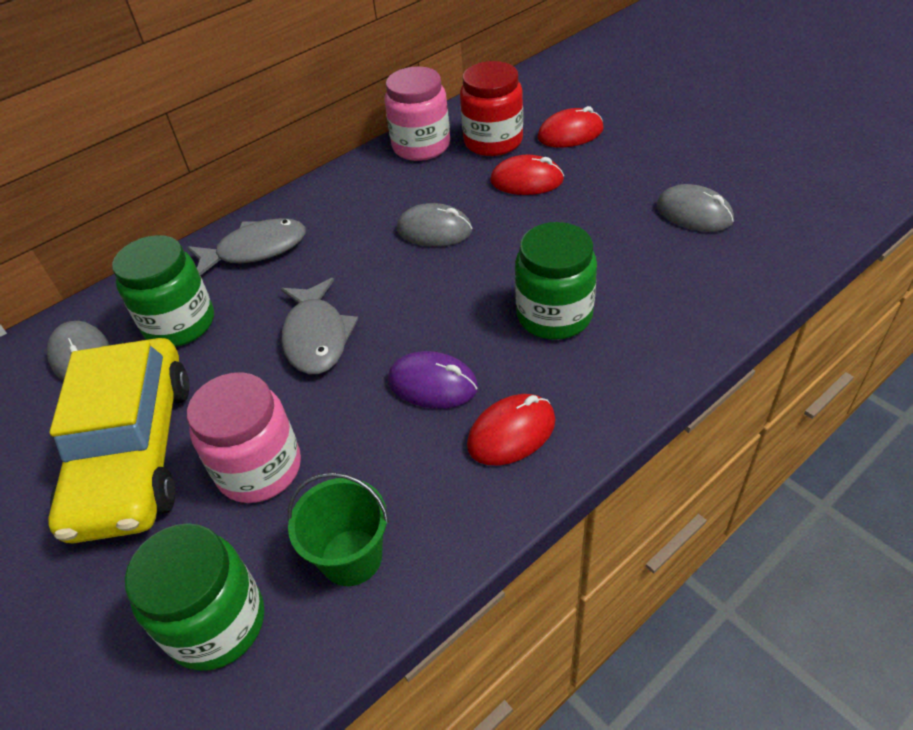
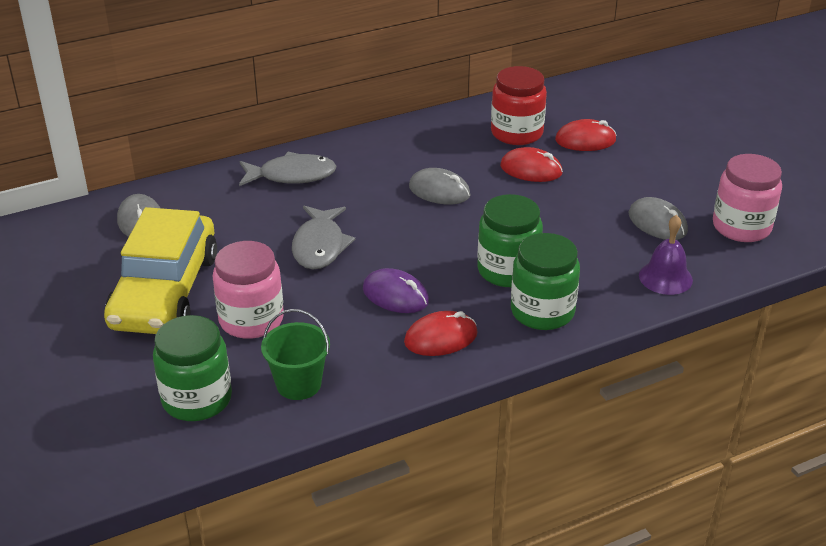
camera: 10 degrees right, 10 degrees down
green jar [112,235,214,347] -> green jar moved to [511,233,580,330]
pink jar [384,66,450,161] -> pink jar moved to [713,154,782,242]
none -> purple bell [639,215,693,295]

